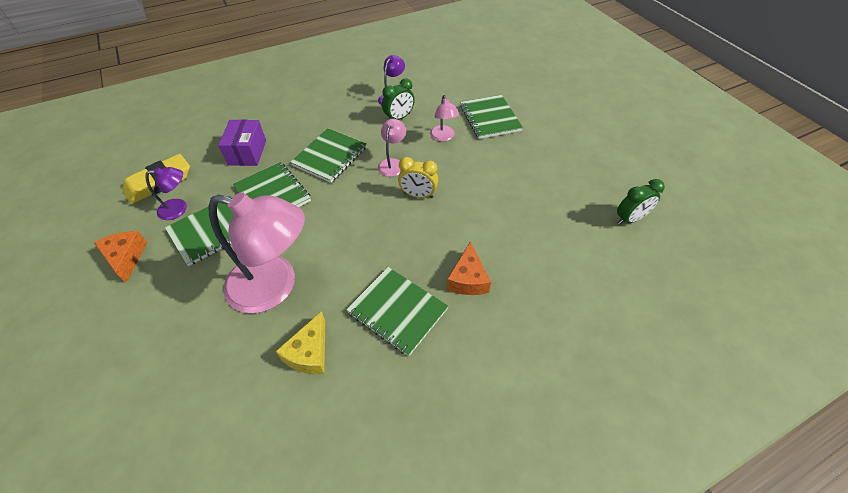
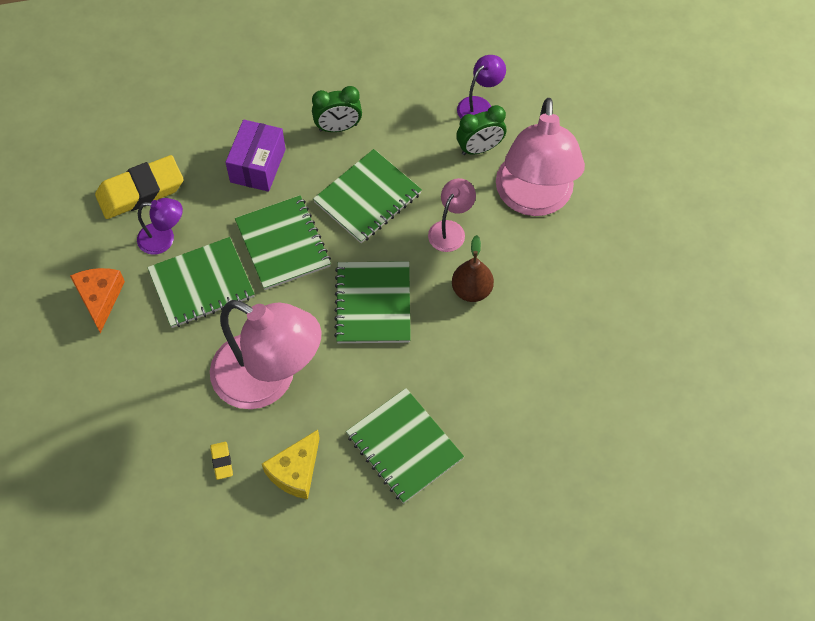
camera: 15 degrees right, 10 degrees up
yellow clock [398,157,439,198] -> brown pear [452,235,494,302]
pink lamp [430,95,459,142] -> pink lamp [496,98,585,216], size x2.15
orange cheese [446,241,491,295] -> none
green notebook [460,95,523,139] -> green notebook moved to [334,261,411,343]
green clock [617,179,665,225] -> green clock moved to [312,86,362,132]
none -> yellow eraser [210,442,233,480]

